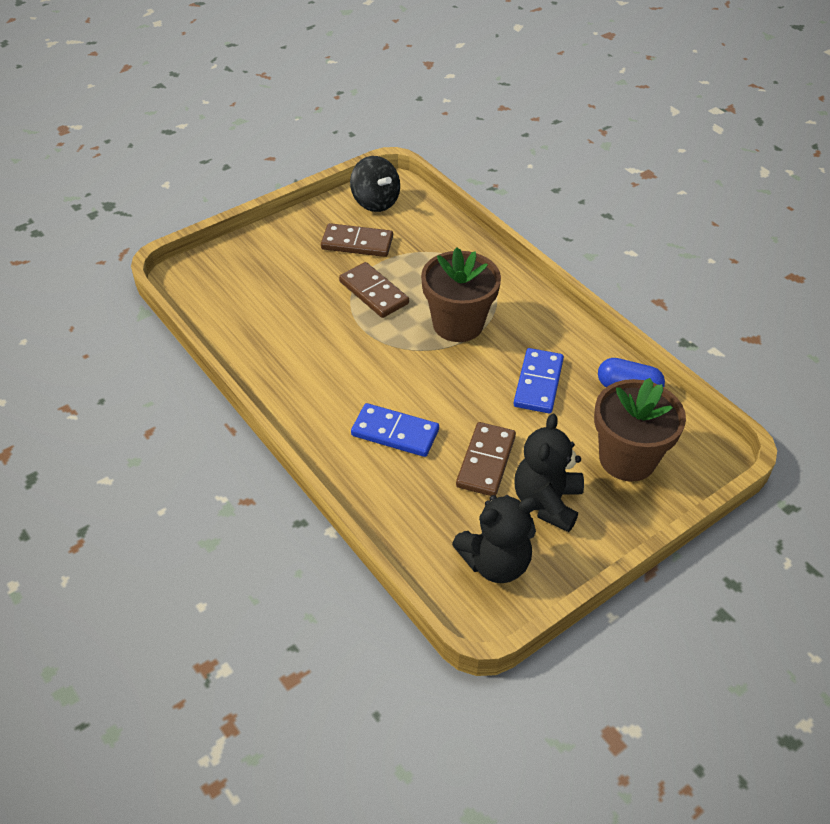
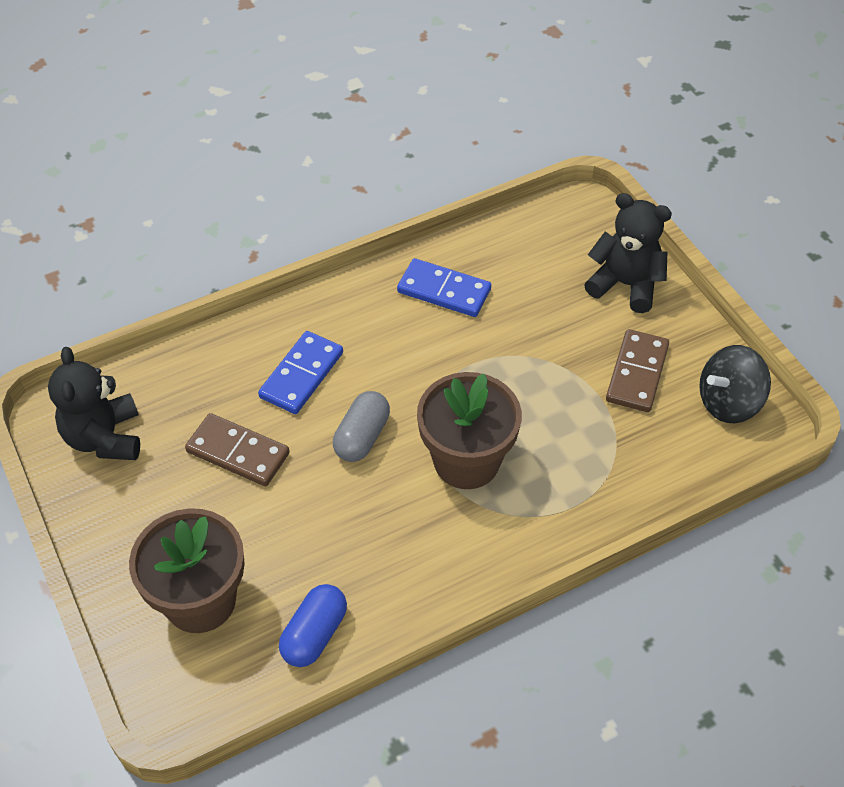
camera: 100 degrees right, 5 degrees up
brown domino [339,262,409,318] -> none
blue domino [513,348,564,413] -> blue domino moved to [397,258,491,317]
black teddy bear [514,414,584,532] -> black teddy bear moved to [584,193,672,313]
none -> grey capsule [333,391,390,462]

